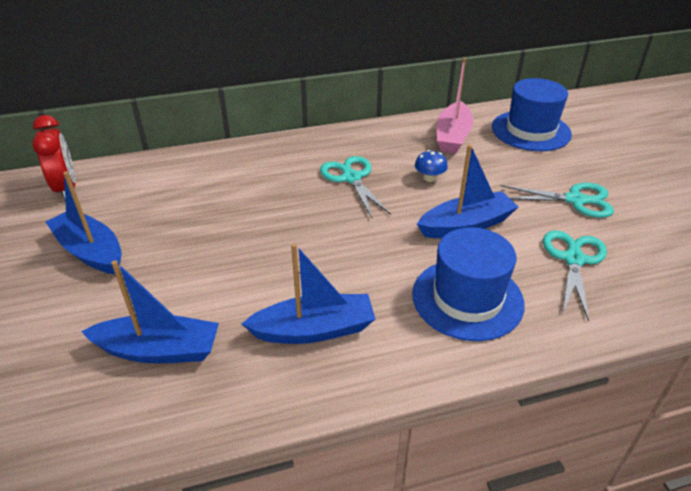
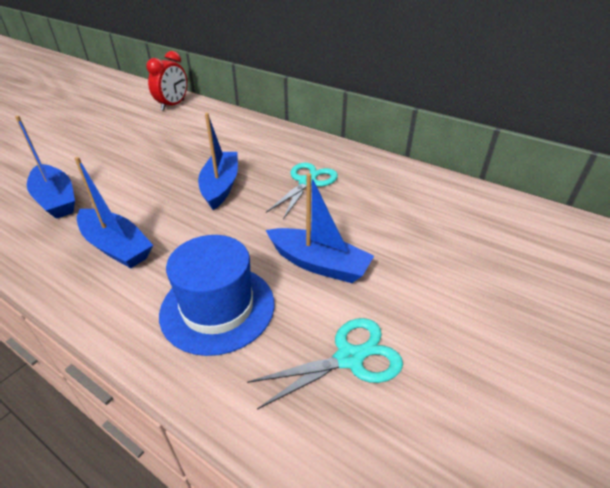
camera: 50 degrees right, 0 degrees up
blue boat [45,171,122,274] -> blue boat moved to [198,113,238,210]
blue mushroom [415,150,448,182] -> none
pink boat [437,57,473,153] -> none
blue hat [492,78,572,151] -> none
turquoise scissors [501,183,614,218] -> none

